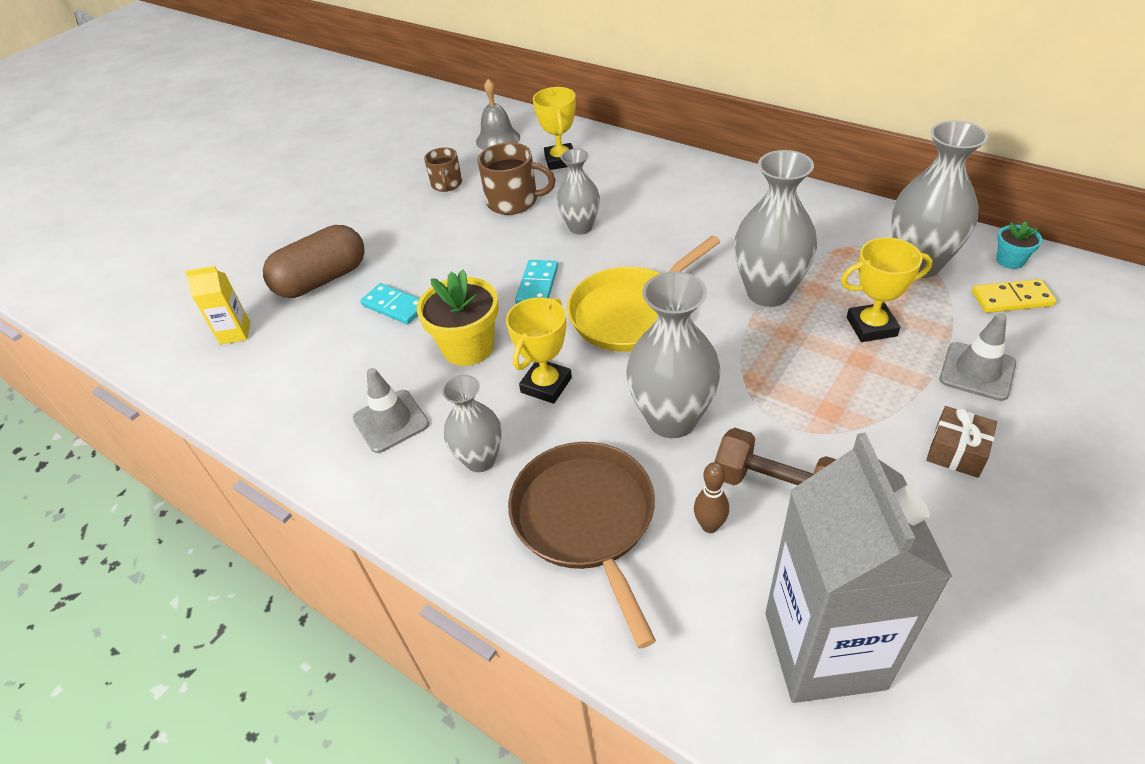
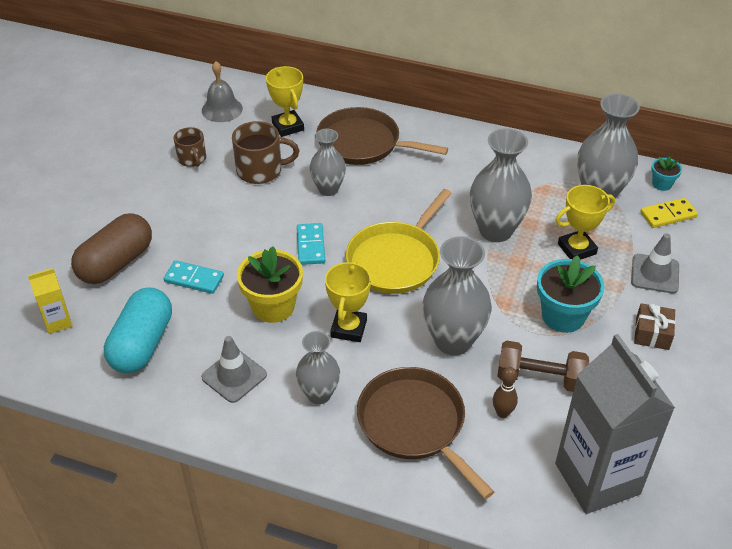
camera: 20 degrees left, 0 degrees up
none -> turquoise capsule [104,288,172,373]
none -> brown pan [316,107,448,165]
none -> turquoise flower pot [537,255,605,333]

